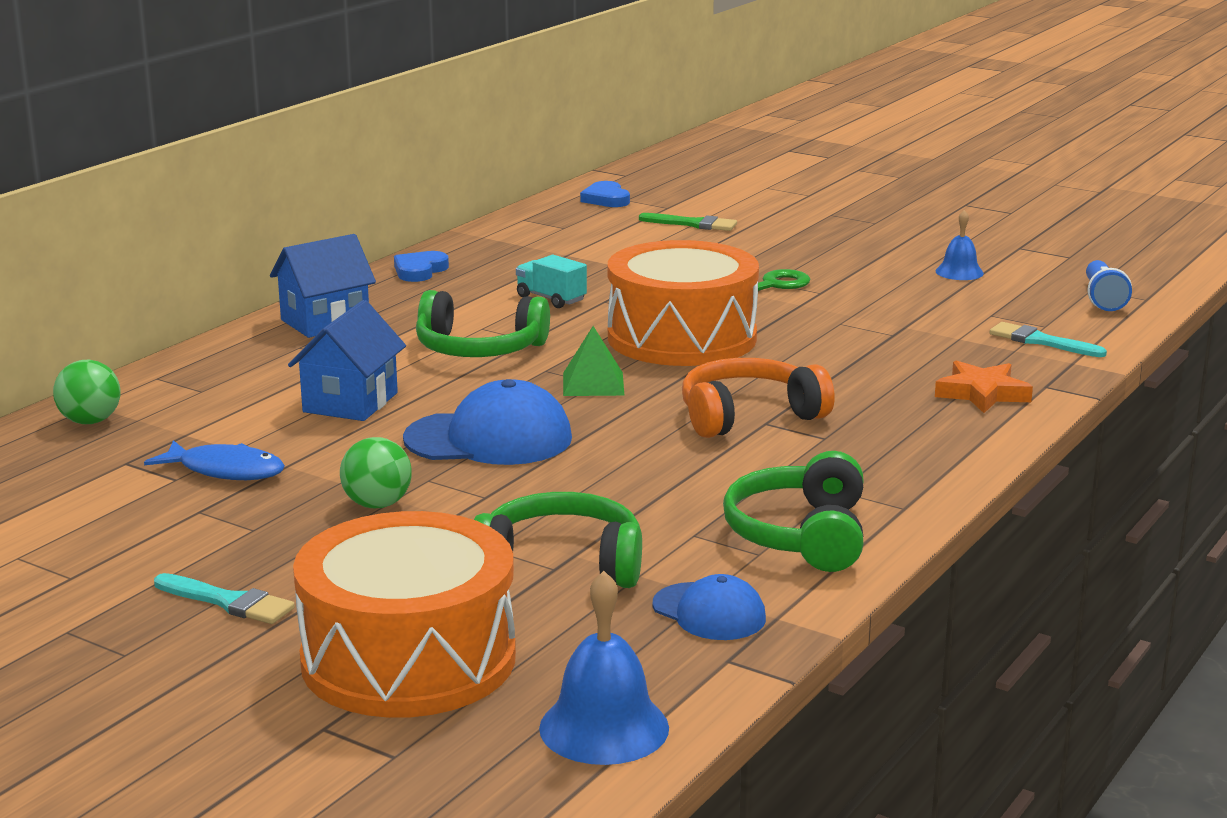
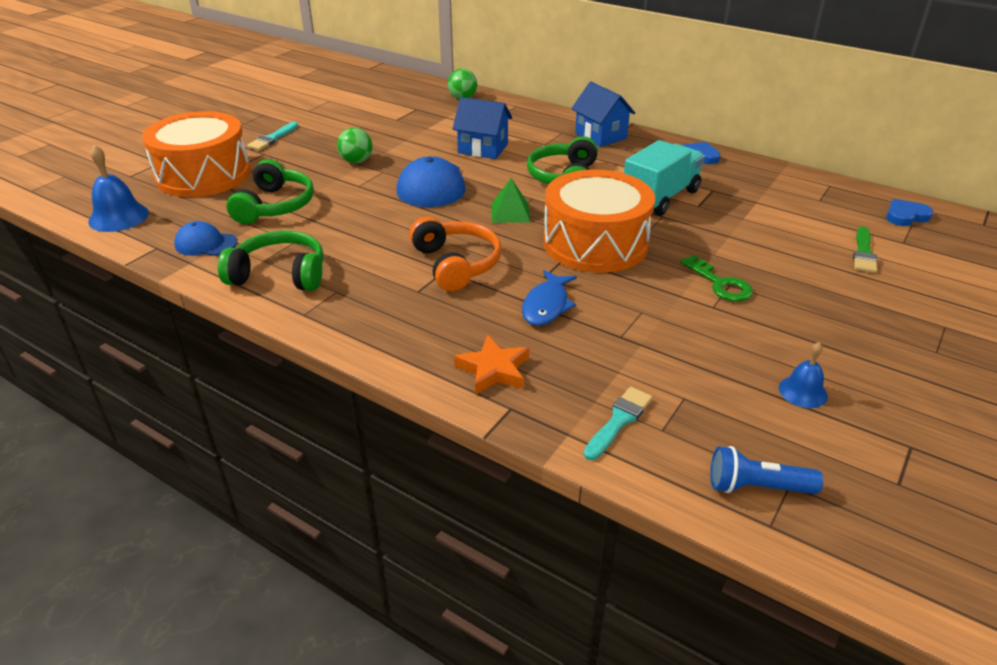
camera: 90 degrees right, 15 degrees up
blue fish [144,440,285,480] -> blue fish moved to [522,270,577,326]
turquoise truck [516,255,587,308] -> turquoise truck [624,140,705,216], size x1.87
blue cap [652,574,766,640] -> blue cap turned 60 degrees clockwise [174,221,237,256]

